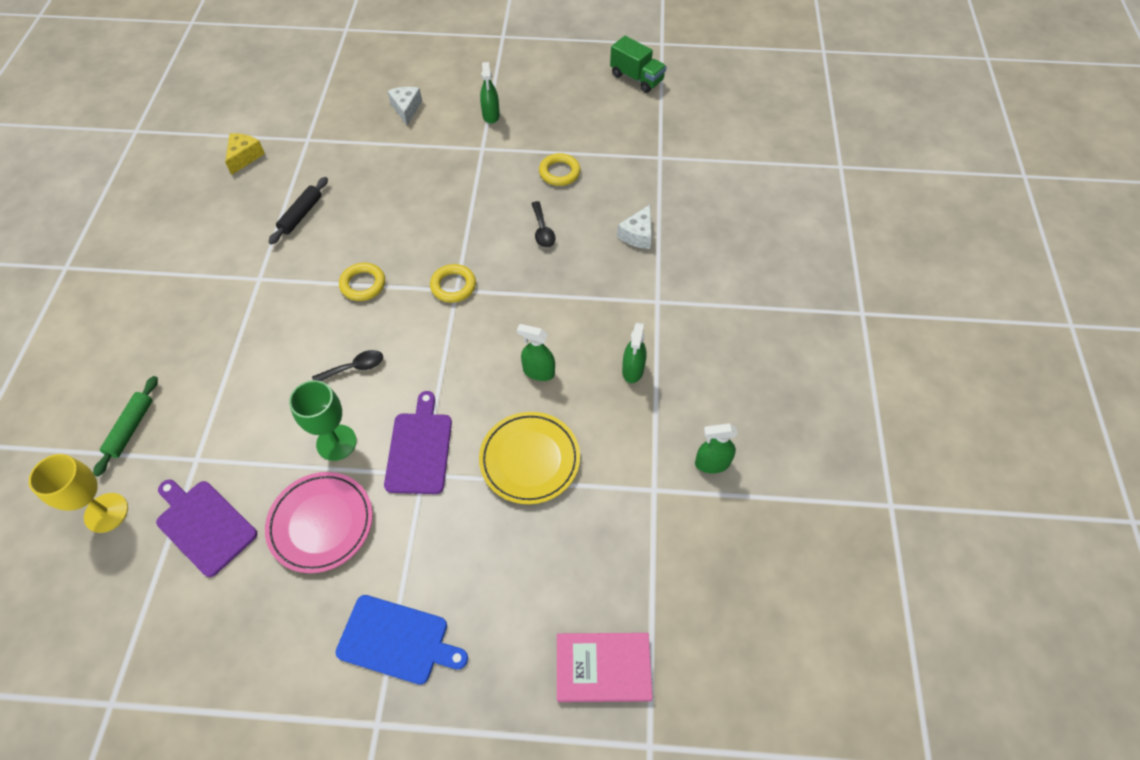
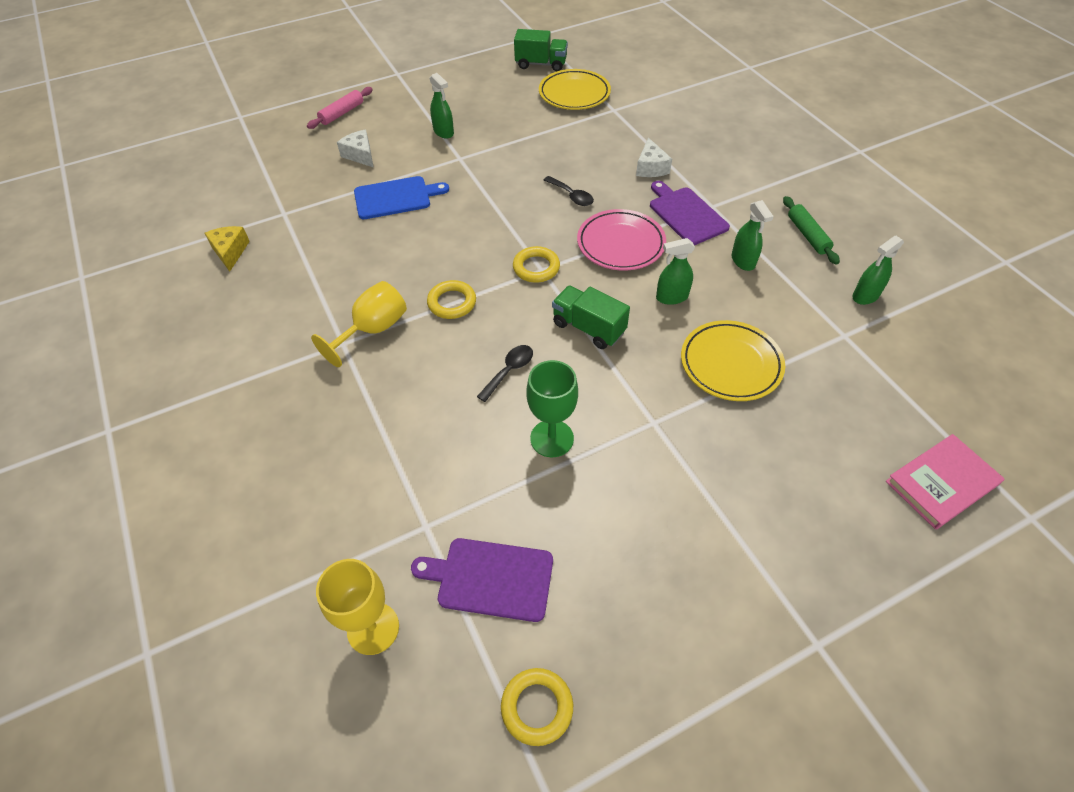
camera: 30 degrees left, 5 degrees down
green rolling pin [93,376,158,477] -> green rolling pin moved to [783,196,840,265]
pink plate [265,472,373,573] -> pink plate moved to [577,209,666,271]
black rolling pin [269,177,328,245] -> none
blue cutting board [335,595,468,685] -> blue cutting board moved to [354,176,449,219]
purple cutting board [384,391,452,494] -> purple cutting board moved to [650,181,730,245]
yellow ring [539,153,581,186] -> yellow ring moved to [501,668,573,746]
none -> pink rolling pin [307,87,373,129]
none -> yellow goblet [311,281,407,367]
none -> yellow plate [539,69,611,110]
none -> green truck [552,285,630,349]

